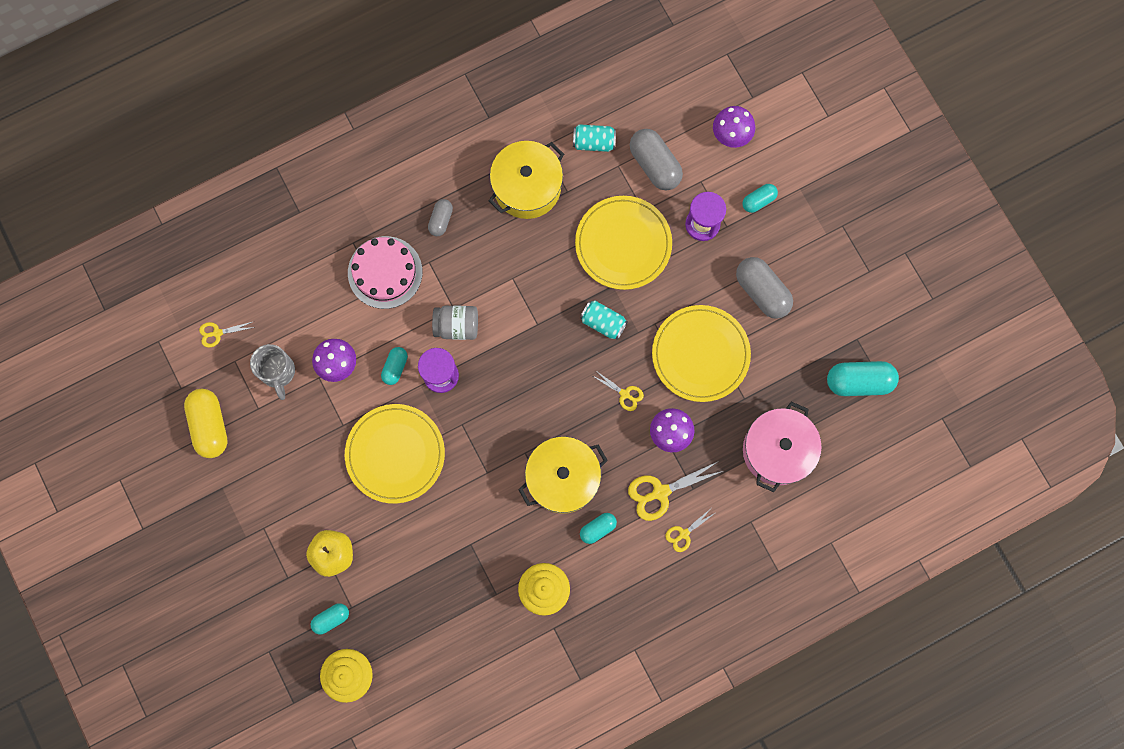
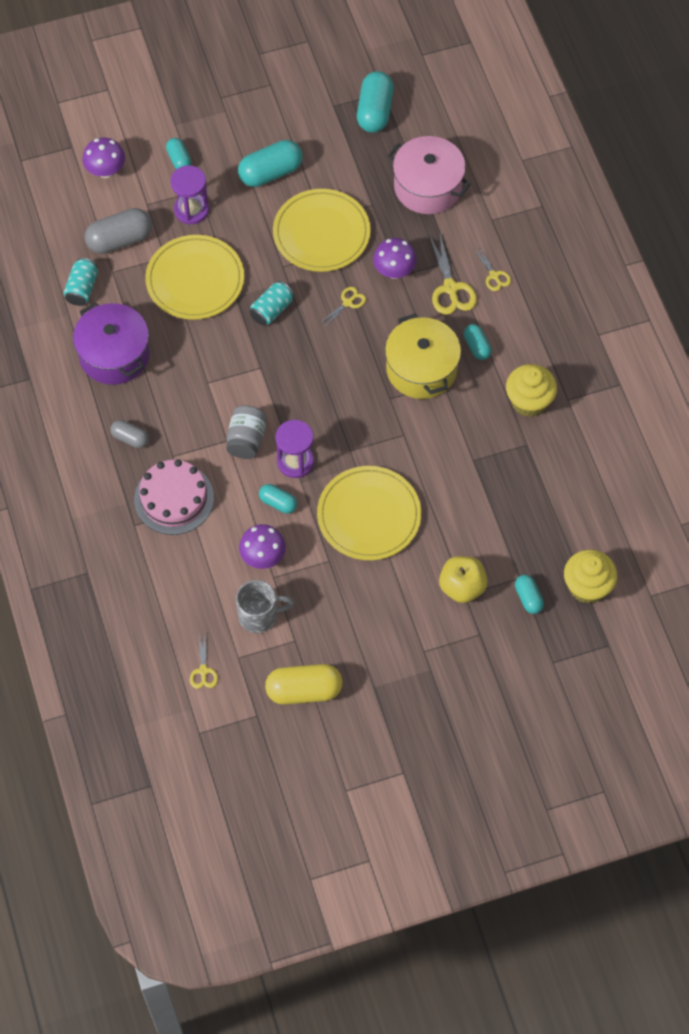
camera: 80 degrees left, 15 degrees down
yellow pot [489,141,564,219] -> purple pot [73,302,150,385]
grey capsule [736,257,793,319] -> turquoise capsule [238,140,302,187]

